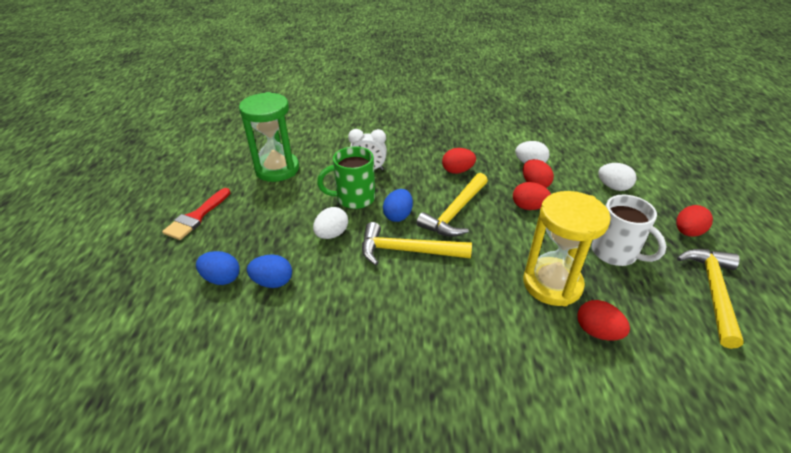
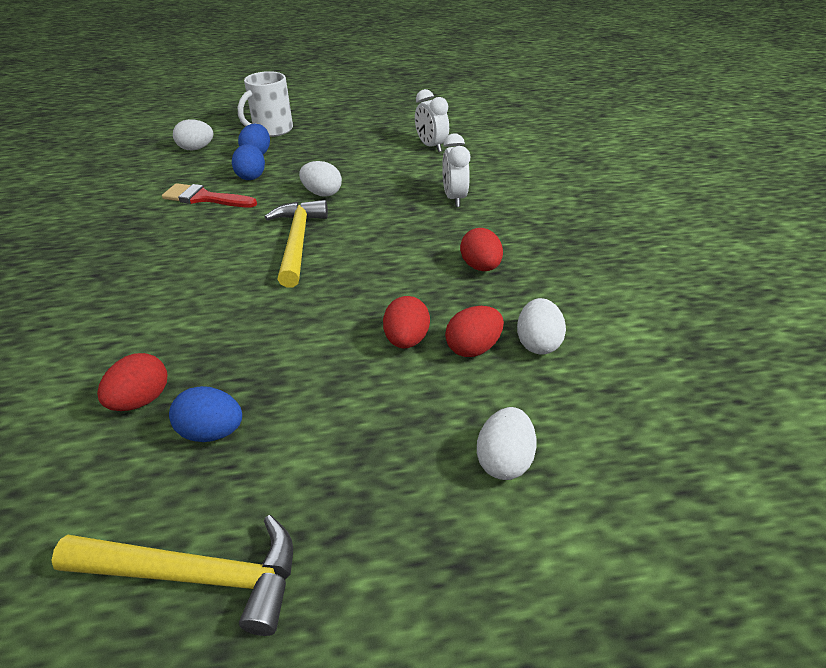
camera: 80 degrees right, 0 degrees up
red brush [162,188,230,240] -> red brush moved to [162,183,257,207]
green hourglass [239,92,299,182] -> white clock [415,89,449,152]
green mug [317,146,375,209] -> none
blue egg [383,189,413,222] -> blue egg moved to [169,386,242,442]
yellow hammer [416,173,488,237] -> none
yellow hourglass [523,191,611,306] -> none
white mug [591,195,667,266] -> white mug moved to [238,71,293,137]
red egg [676,205,713,237] -> none
none -> white egg [173,119,214,150]

